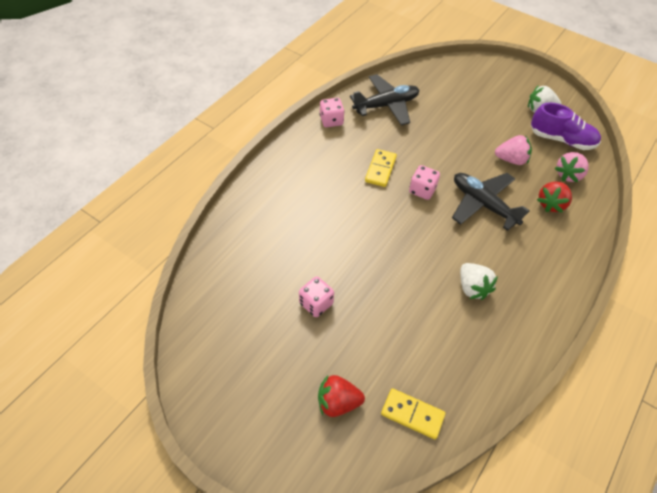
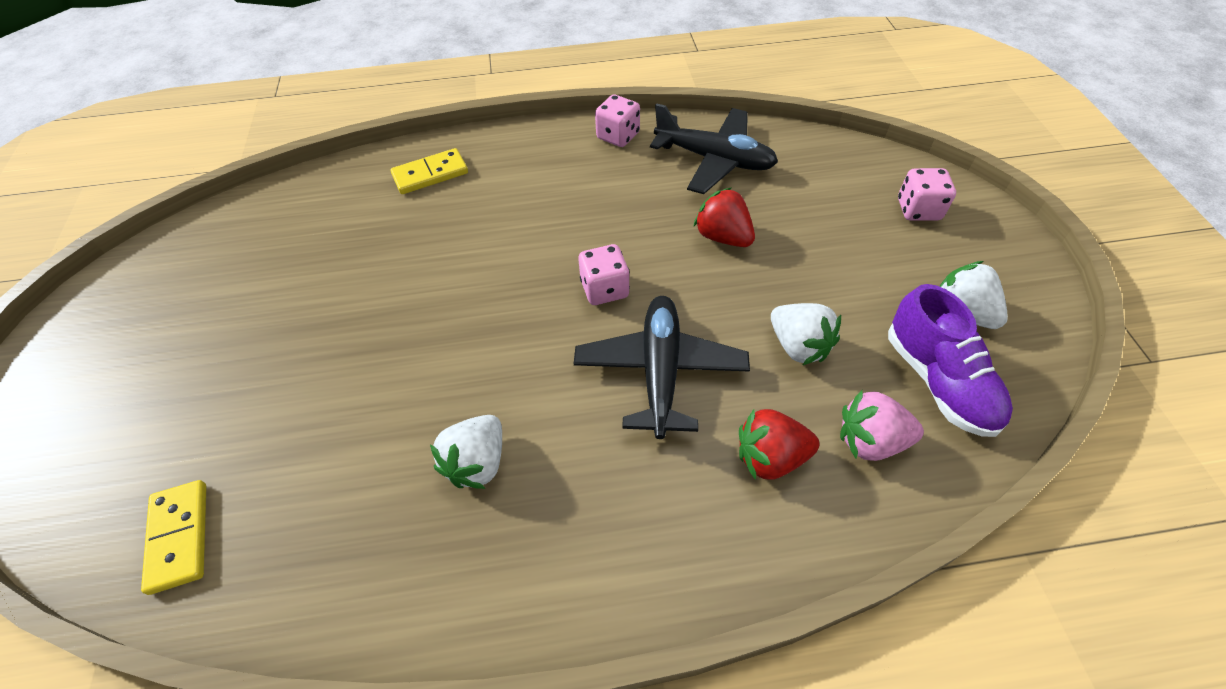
camera: 50 degrees right, 0 degrees up
pink dice [299,277,334,317] -> pink dice moved to [898,168,956,221]
red strawberry [318,375,365,417] -> red strawberry moved to [693,188,755,247]
yellow domino [365,149,397,187] -> yellow domino moved to [391,148,468,194]
pink strawberry [495,135,532,165] -> white strawberry [771,303,841,365]

